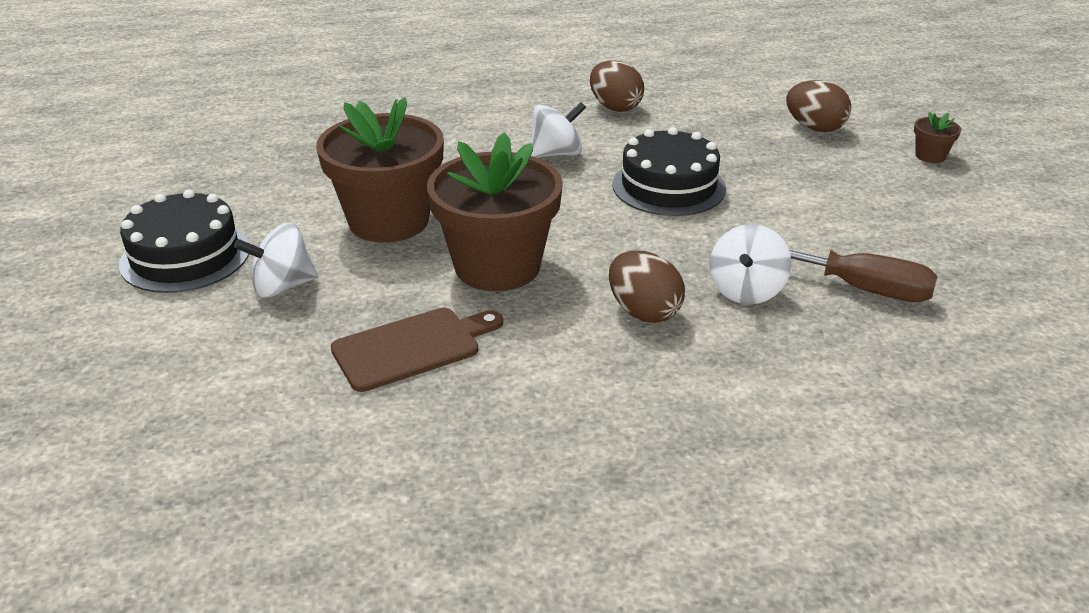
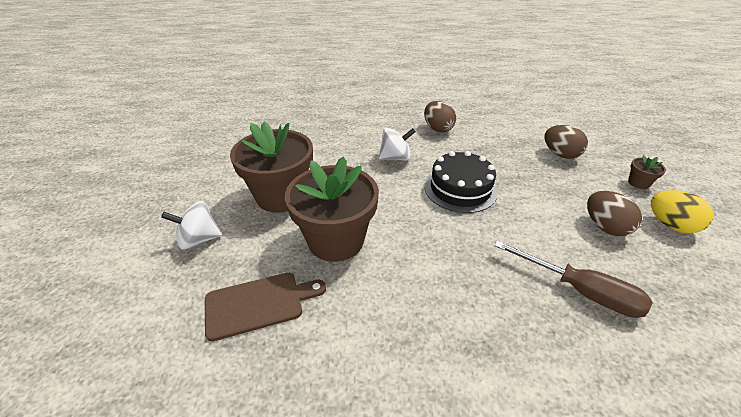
camera: 10 degrees right, 5 degrees up
black cake [119,189,249,293] -> none
brown egg [609,251,685,323] -> brown egg moved to [587,191,642,236]
white spinning top [709,224,791,304] -> none
none -> yellow egg [651,190,714,233]

